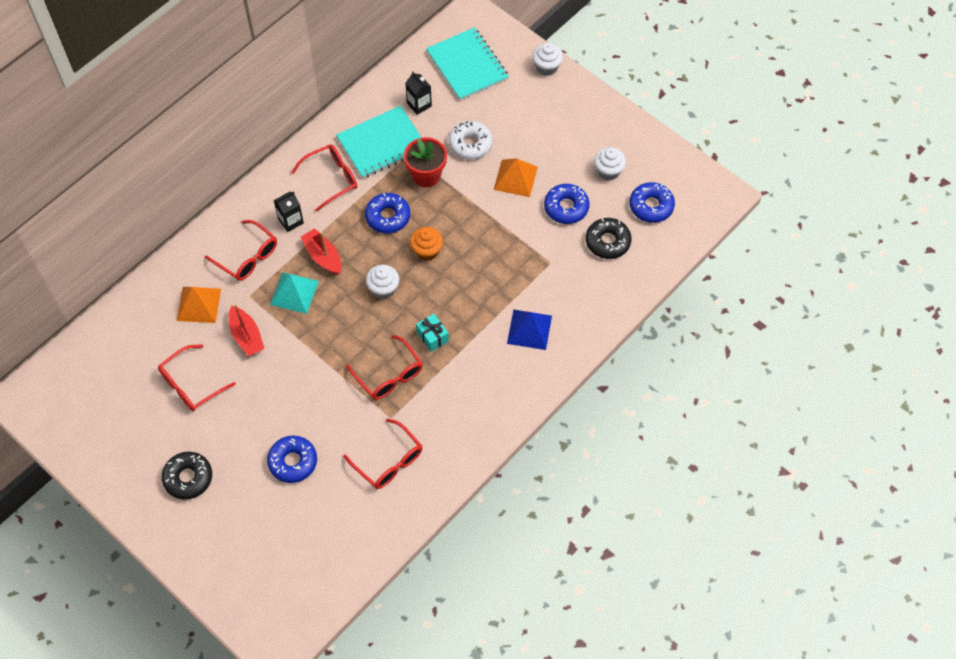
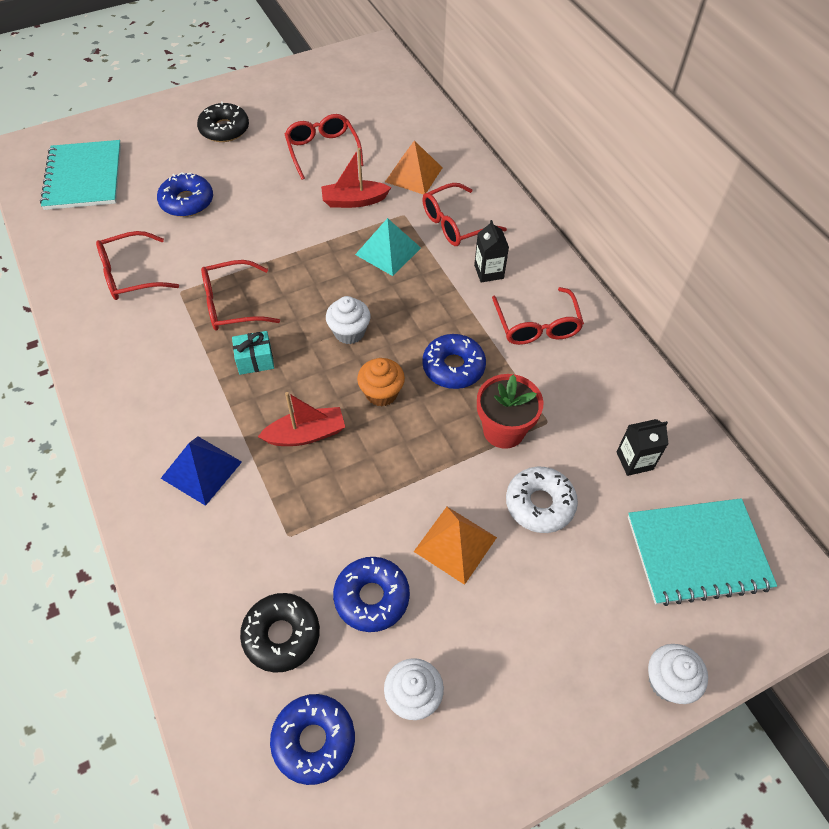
camera: 110 degrees right, 5 degrees down
red boat [301,228,341,275] -> red boat moved to [258,392,345,446]
turquoise notebook [336,106,422,178] -> turquoise notebook moved to [40,140,121,210]

